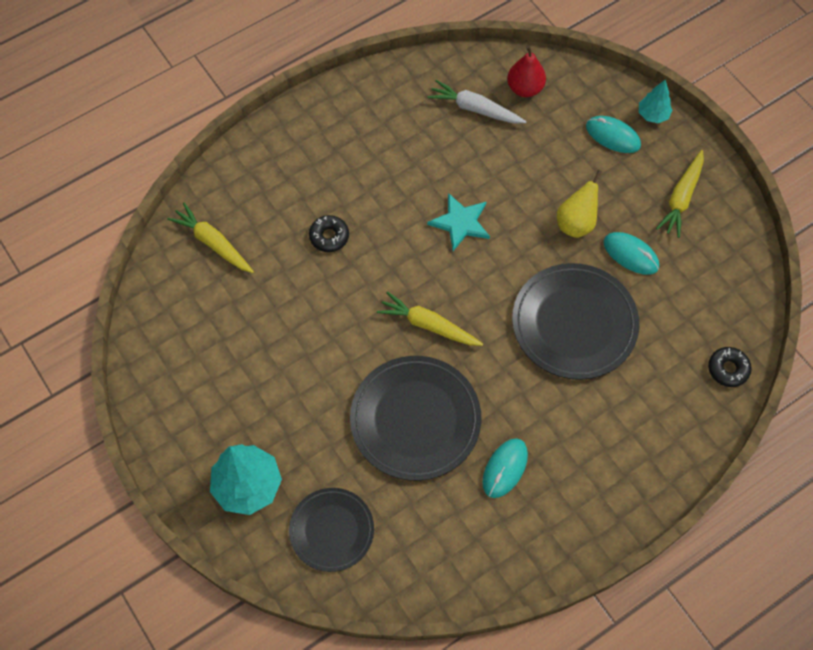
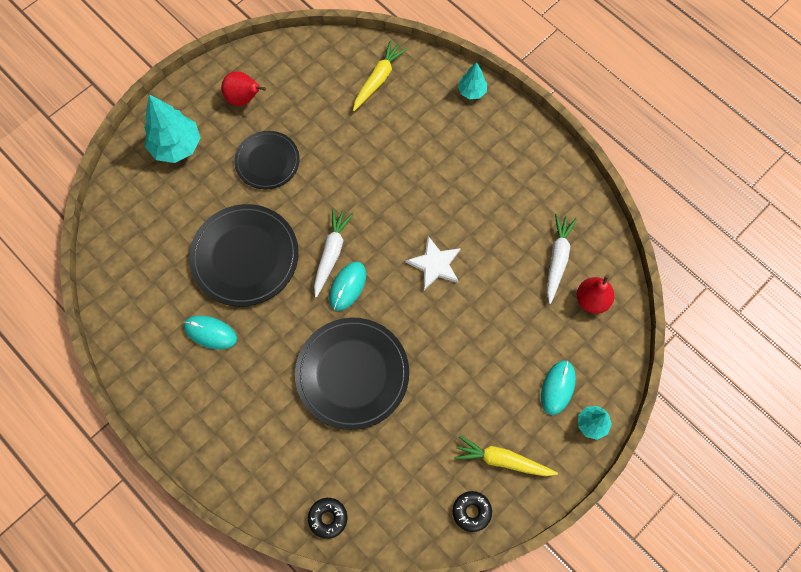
camera: 80 degrees right, 5 degrees up
black plate [289,488,374,572] -> black plate moved to [234,131,300,189]
black donut [309,215,349,252] -> black donut moved to [453,491,492,532]
yellow carrot [377,292,483,346] -> white carrot [314,208,353,298]
turquoise star [427,193,490,251] -> white star [405,236,461,290]
yellow pear [557,170,602,238] -> none
turquoise mouse [604,232,659,275] -> turquoise mouse moved to [329,262,366,311]
none -> red pear [221,71,266,106]
none -> turquoise tree [458,62,487,99]

